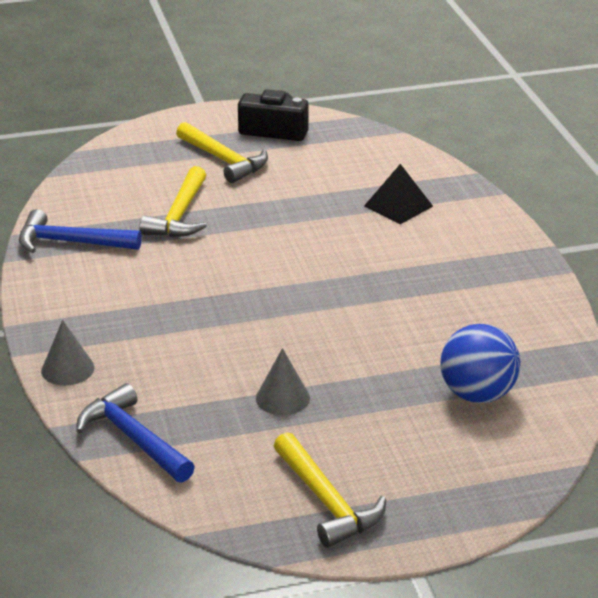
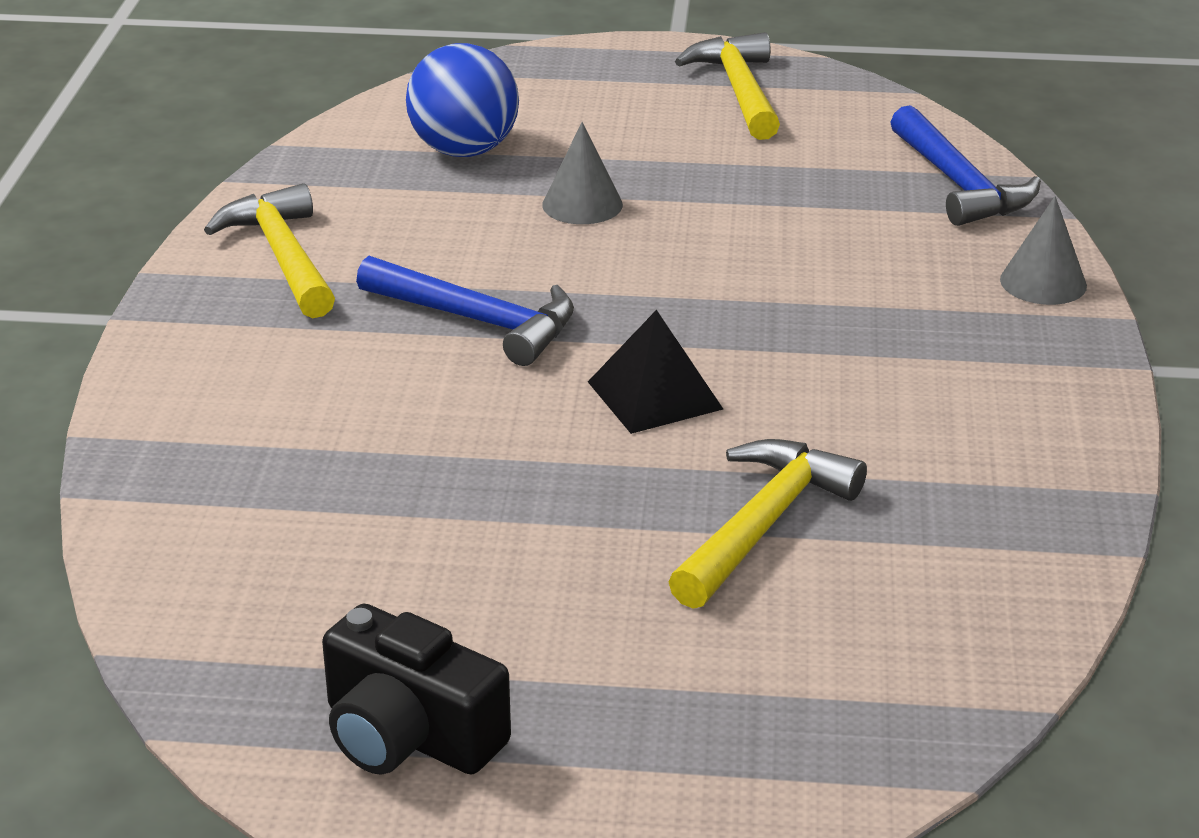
camera: 160 degrees left, 0 degrees up
blue hammer [19,209,142,253] -> blue hammer moved to [356,256,574,366]
yellow hammer [176,122,268,183] -> yellow hammer moved to [204,183,335,318]
grey cone [256,348,310,415] -> grey cone moved to [542,122,623,224]
black pyramid [364,164,433,224] -> black pyramid moved to [588,310,723,434]

